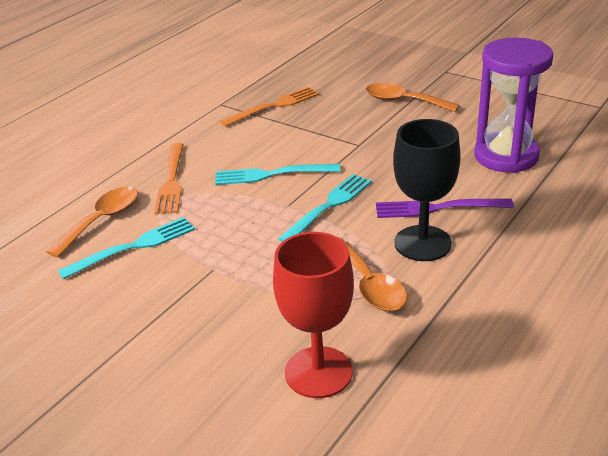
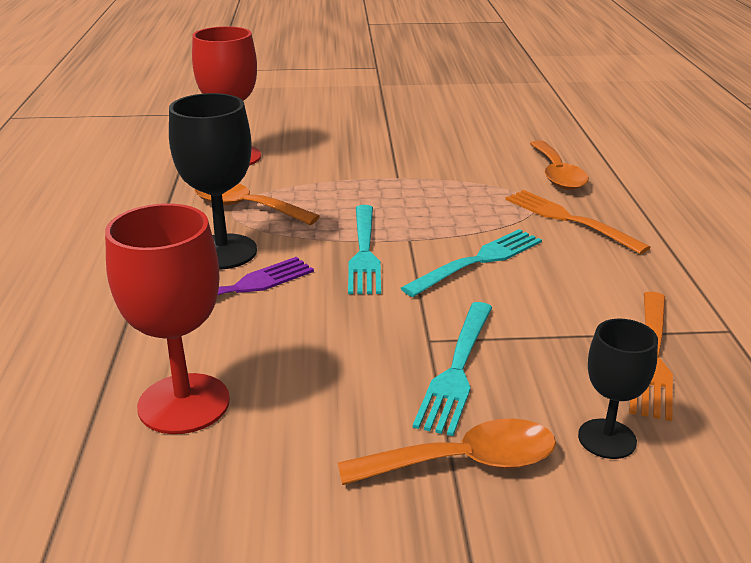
camera: 140 degrees right, 5 degrees down
turquoise fork [58,217,195,279] -> turquoise fork moved to [413,302,492,436]
purple hourglass [474,38,553,173] -> red goblet [105,203,230,434]
none -> black goblet [578,319,658,459]

